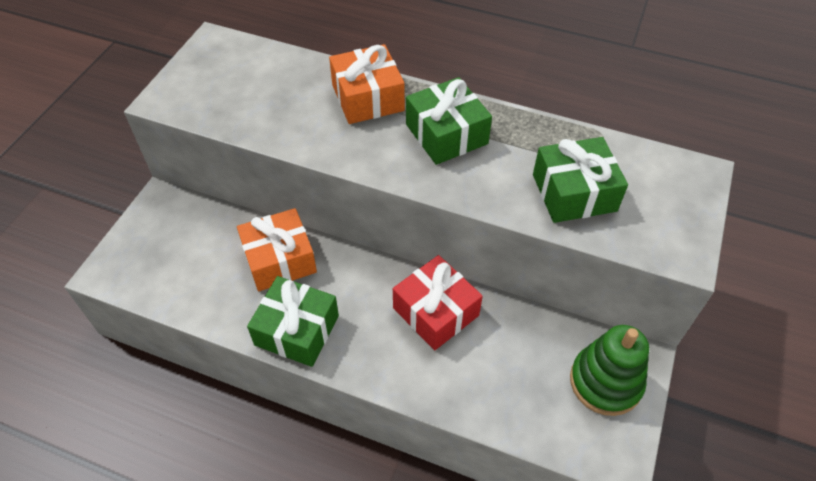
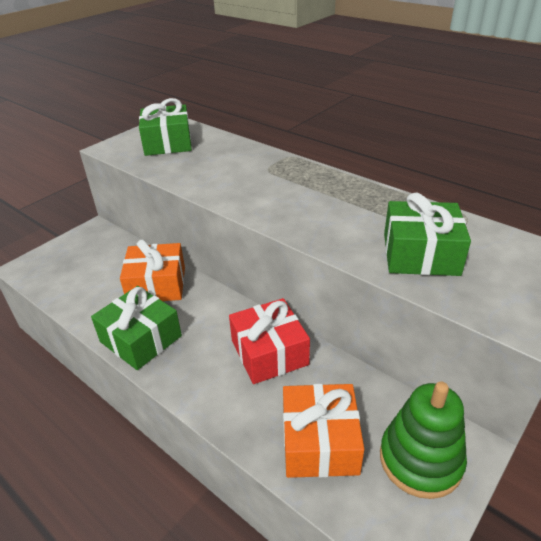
camera: 20 degrees right, 15 degrees down
orange gift [329,44,405,124] -> orange gift moved to [283,384,364,478]
green gift [406,77,492,165] -> green gift moved to [139,98,192,156]

